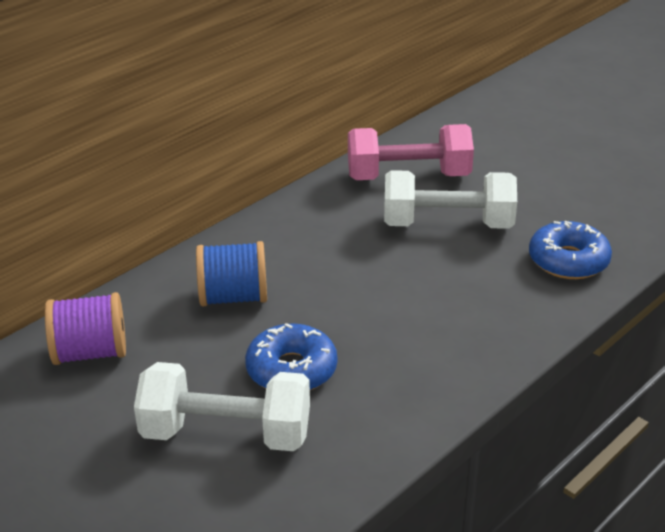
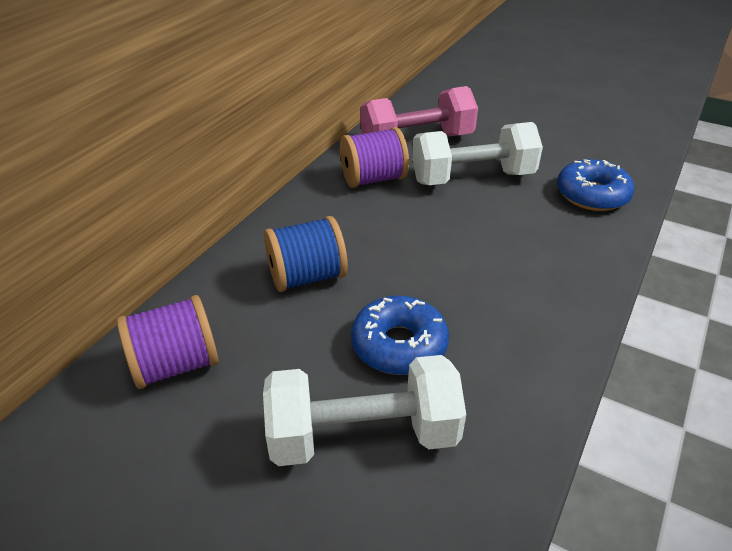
camera: 15 degrees left, 5 degrees up
none -> purple spool [340,127,409,188]

